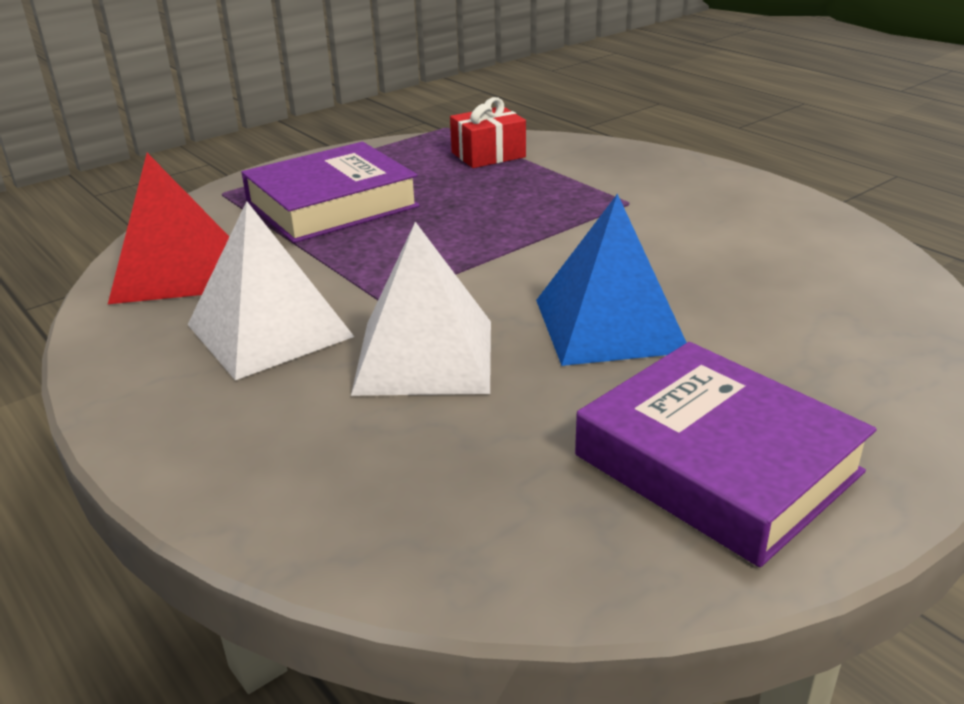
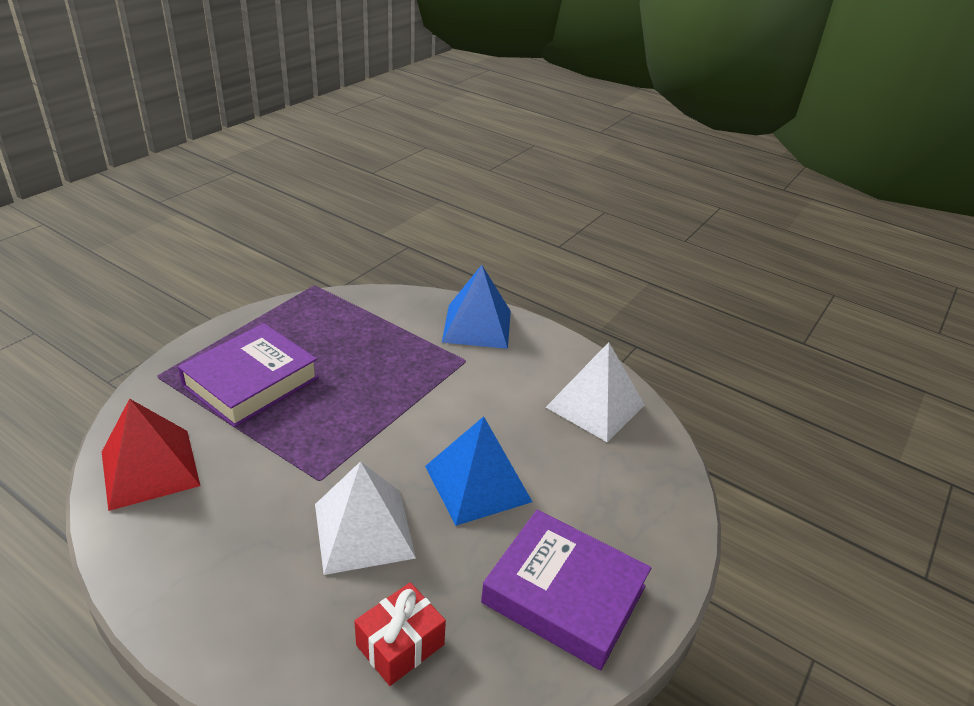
camera: 20 degrees left, 5 degrees up
white pyramid [188,201,354,380] -> white pyramid moved to [546,342,644,442]
red gift [450,97,526,168] -> red gift moved to [354,583,446,686]
none -> blue pyramid [442,265,511,349]

